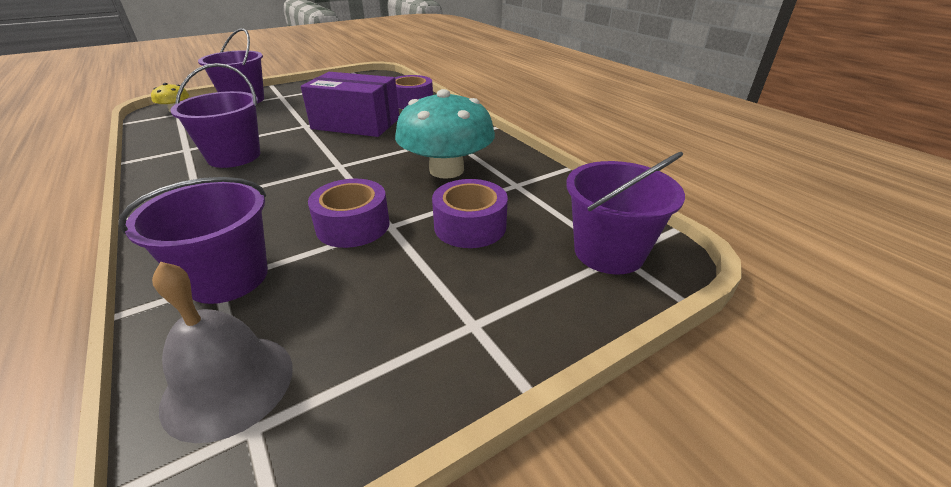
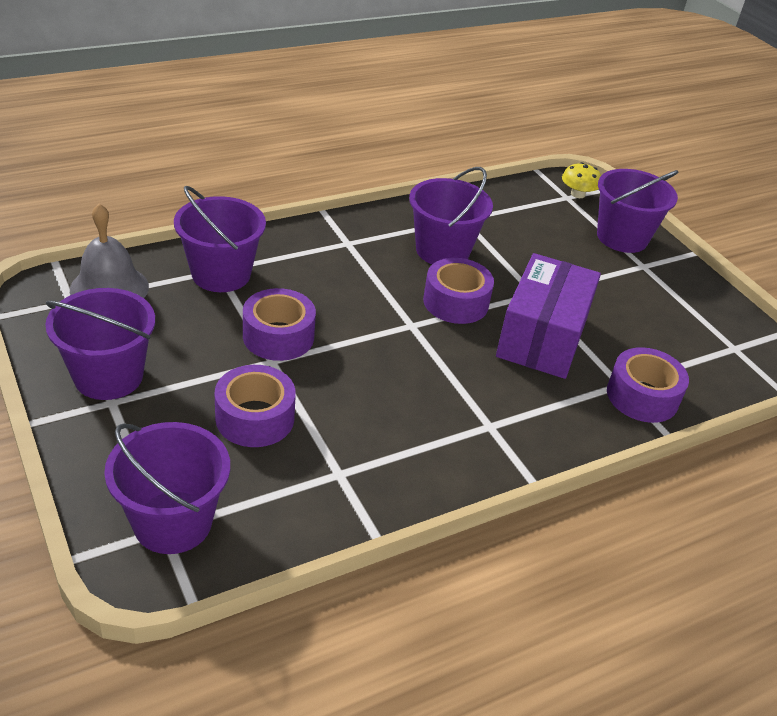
camera: 90 degrees right, 5 degrees up
turquoise mushroom [395,89,495,179] -> none
none -> purple bucket [45,288,155,400]
none -> purple tape [423,258,494,324]

